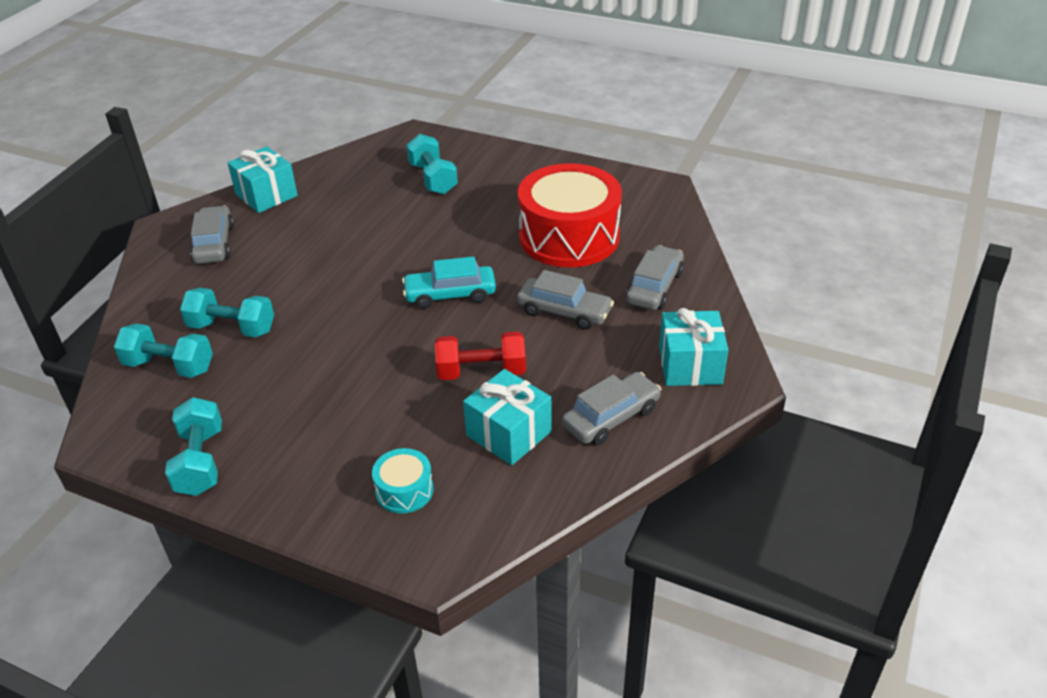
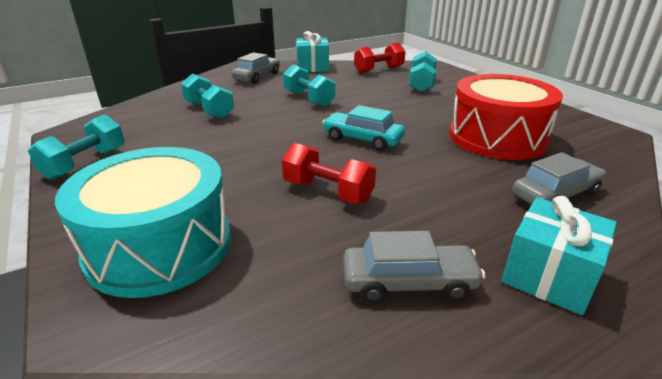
camera: 35 degrees right, 10 degrees down
turquoise dumbbell [114,323,213,378] -> turquoise dumbbell moved to [283,64,335,107]
turquoise drum [372,448,434,514] -> turquoise drum [55,147,231,298], size x2.30
turquoise gift [463,369,552,465] -> none
grey car [517,270,614,330] -> none
none -> red dumbbell [354,43,405,73]

